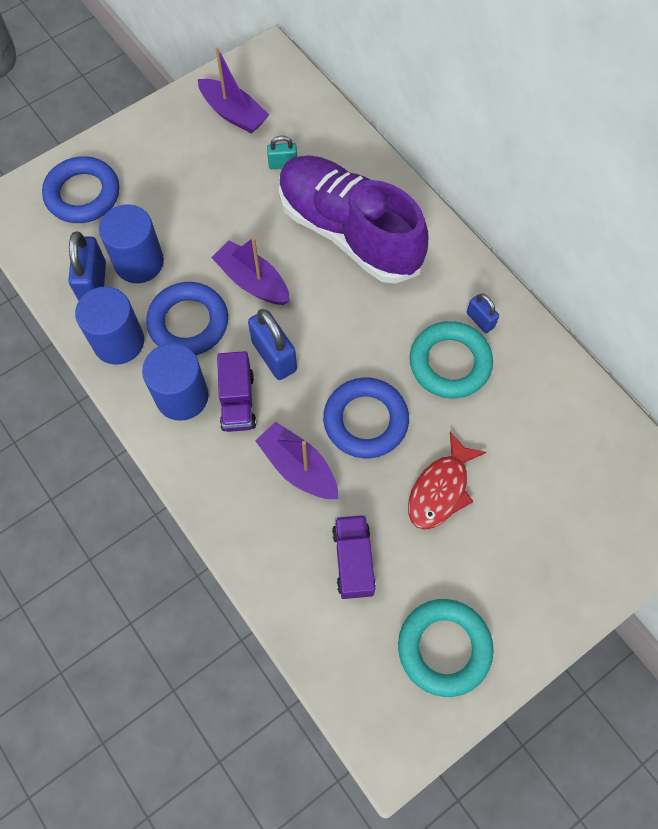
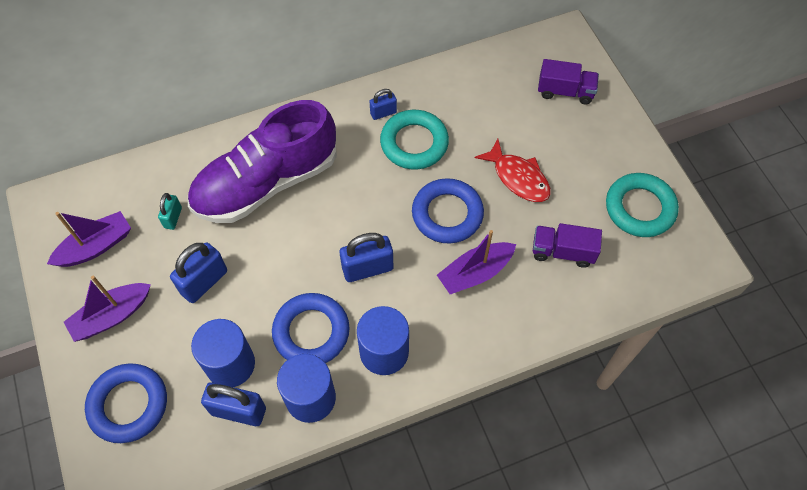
camera: 75 degrees left, 5 degrees down
purple boat [211,237,290,305] -> purple boat moved to [64,276,151,342]
purple truck [217,351,256,432] -> purple truck moved to [538,59,599,105]
none -> blue padlock [170,242,227,303]

